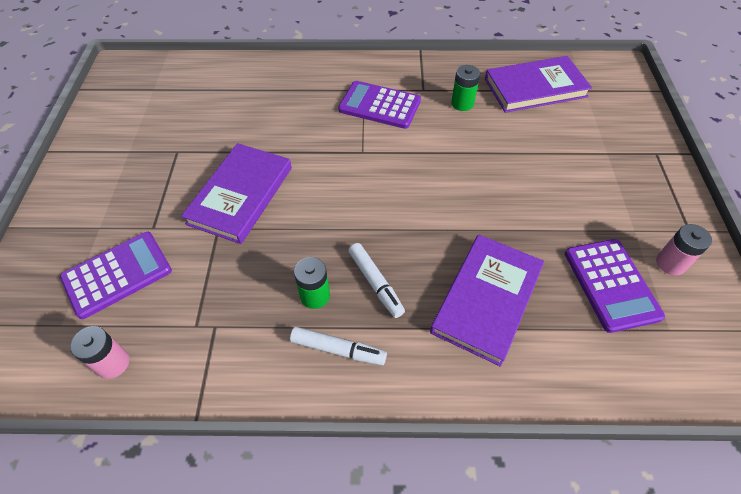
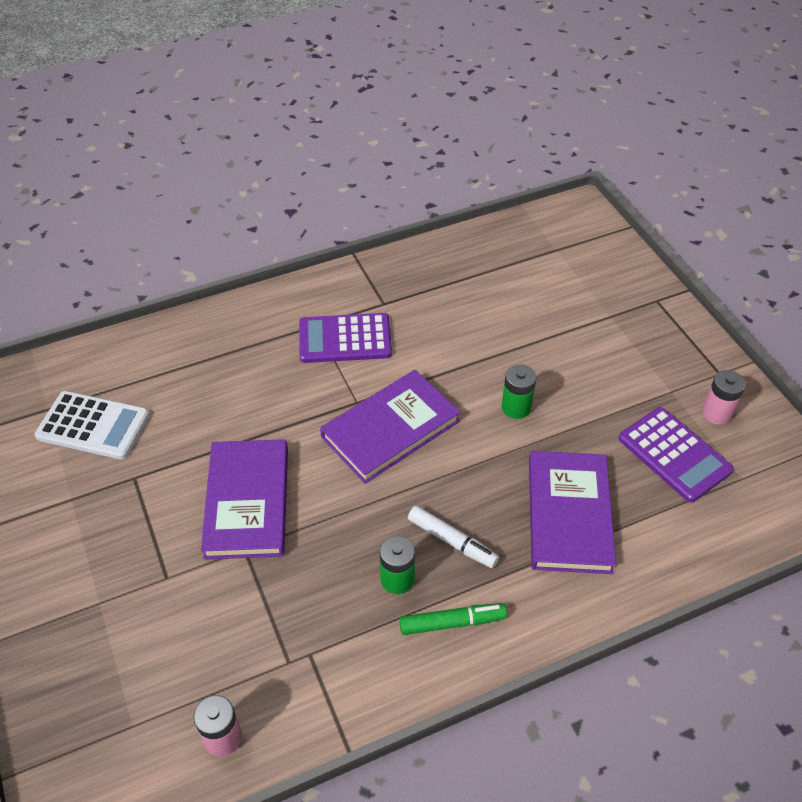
camera: 25 degrees left, 5 degrees down
purple calculator [60,232,172,319] -> none
white marker [290,327,387,365] -> green marker [399,603,507,635]
green battery [451,65,480,111] -> green battery moved to [502,364,536,419]
purple book [485,56,592,113] -> purple book moved to [320,370,461,484]
none -> white calculator [35,391,150,460]

